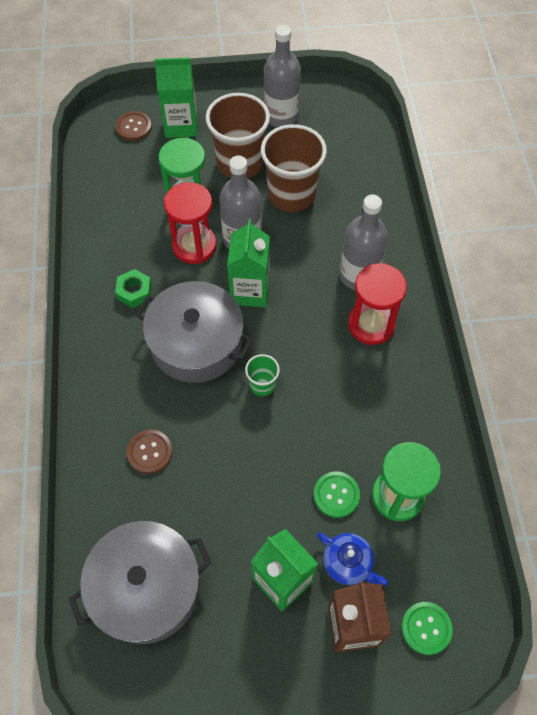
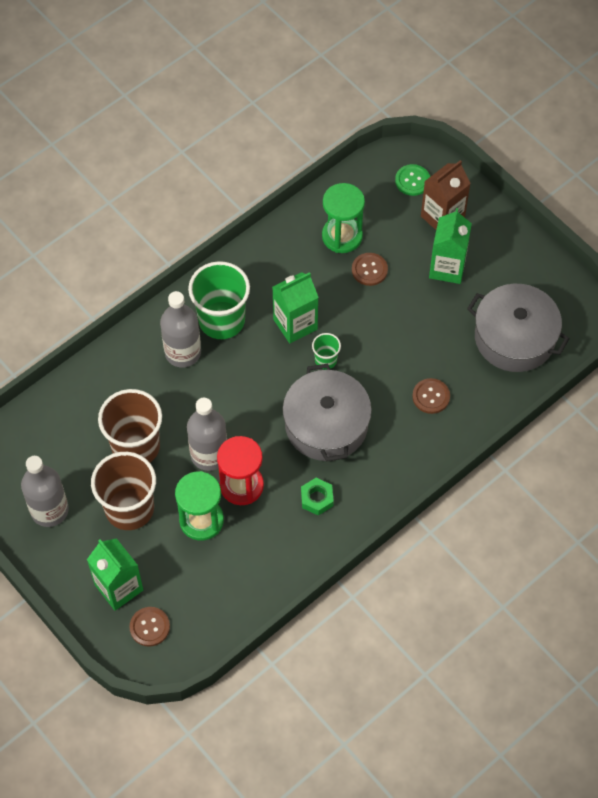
camera: 125 degrees left, 0 degrees up
green carton [227,219,270,307] -> green carton moved to [273,272,319,344]
green button [314,471,360,518] -> brown button [352,253,388,286]
blue teapot [317,532,389,586] -> none
red hourglass [348,263,407,345] -> green cup [188,261,250,339]

